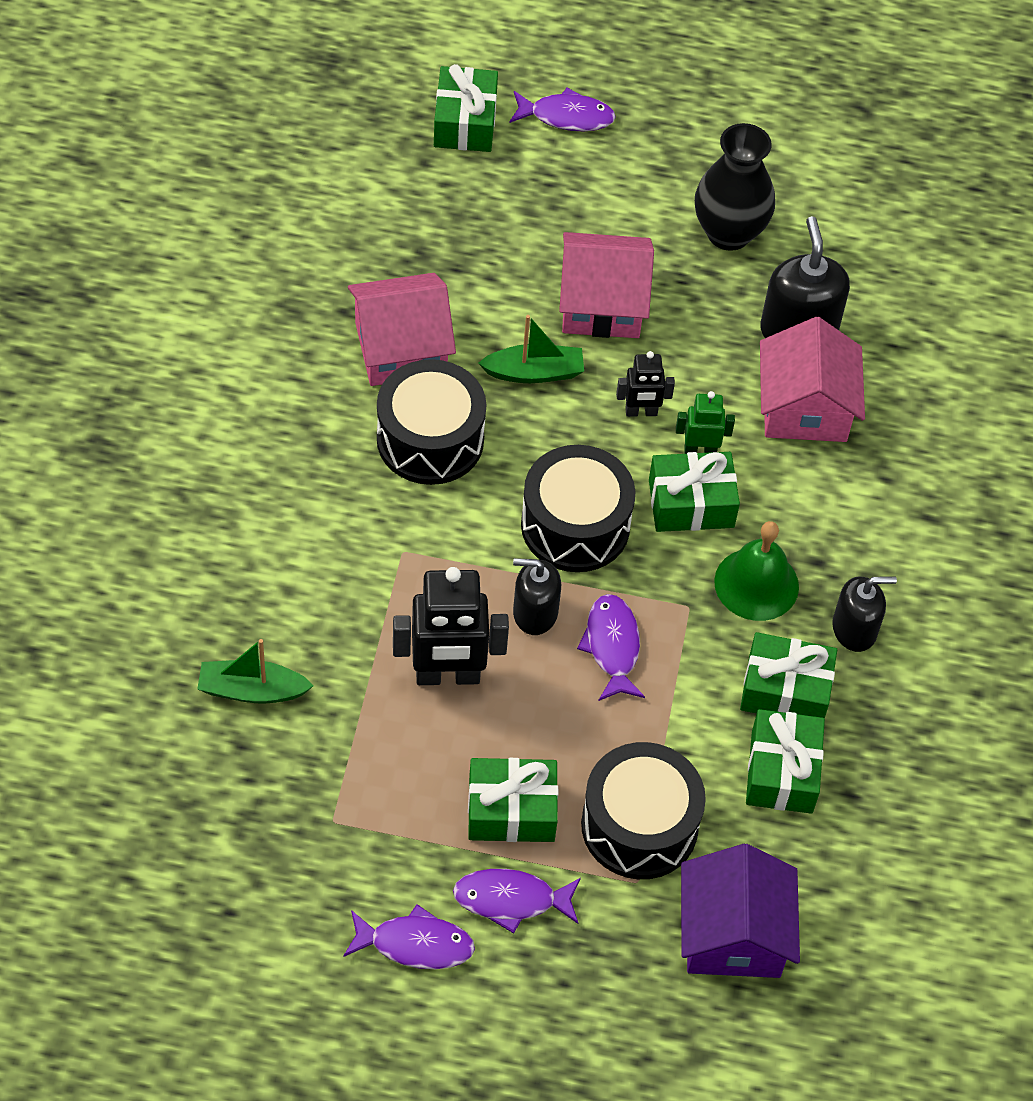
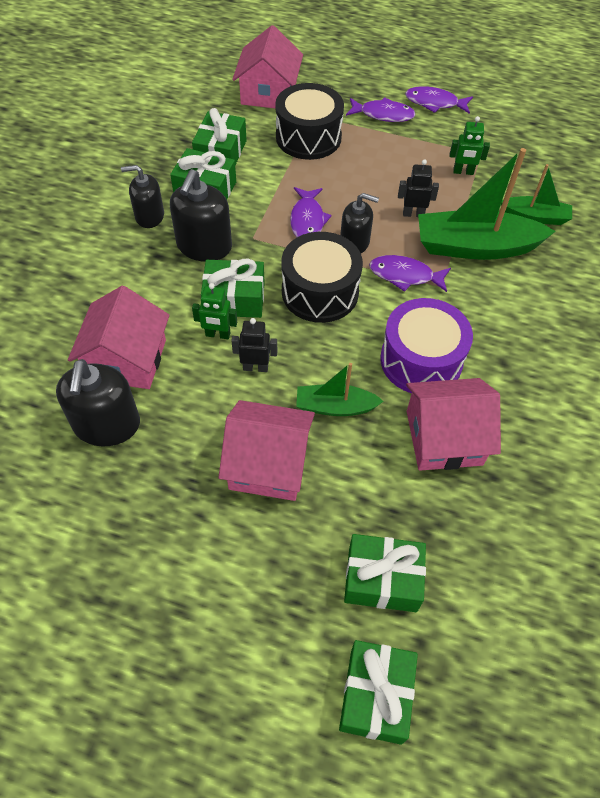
camera: 170 degrees left, 0 degrees up
black drum [377,359,486,485] -> purple drum [380,298,473,393]
black robot [393,567,509,685] -> black robot [398,159,439,217], size x0.53
green gift [468,758,558,842] -> green gift moved to [344,534,426,612]
purple fish [509,88,616,131] -> purple fish moved to [369,255,451,292]
purple house [681,844,800,978] -> pink house [232,25,303,108]
black vase [695,123,775,251] -> none
green bell [714,521,799,621] -> black soap dispenser [170,169,232,262]
none -> green boat [418,148,556,260]
none -> green robot [450,116,490,175]

